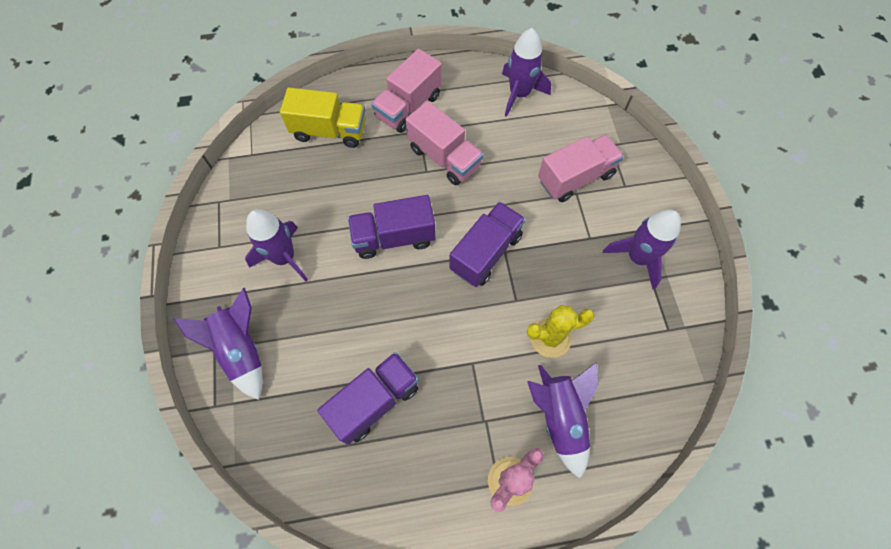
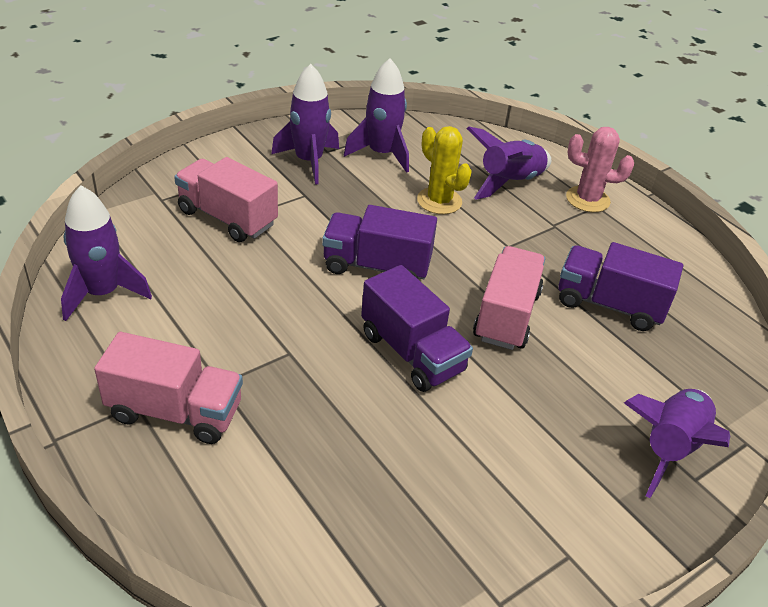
camera: 120 degrees left, 25 degrees down
purple rocket [245,209,308,282] -> purple rocket moved to [344,58,409,173]
yellow truck [280,88,366,148] -> none
pink truck [406,101,484,185] -> pink truck moved to [473,246,545,350]

